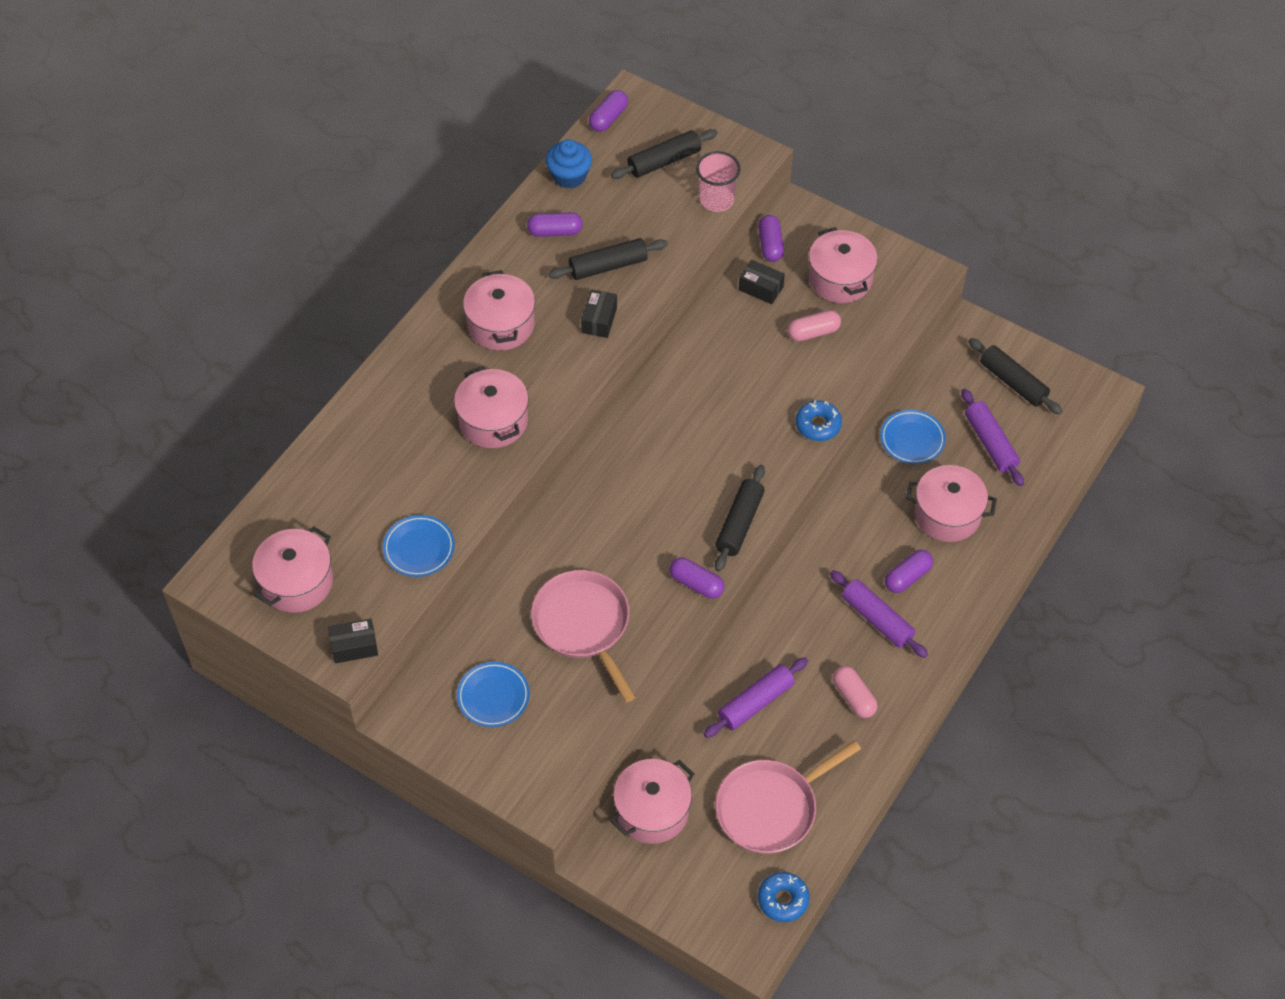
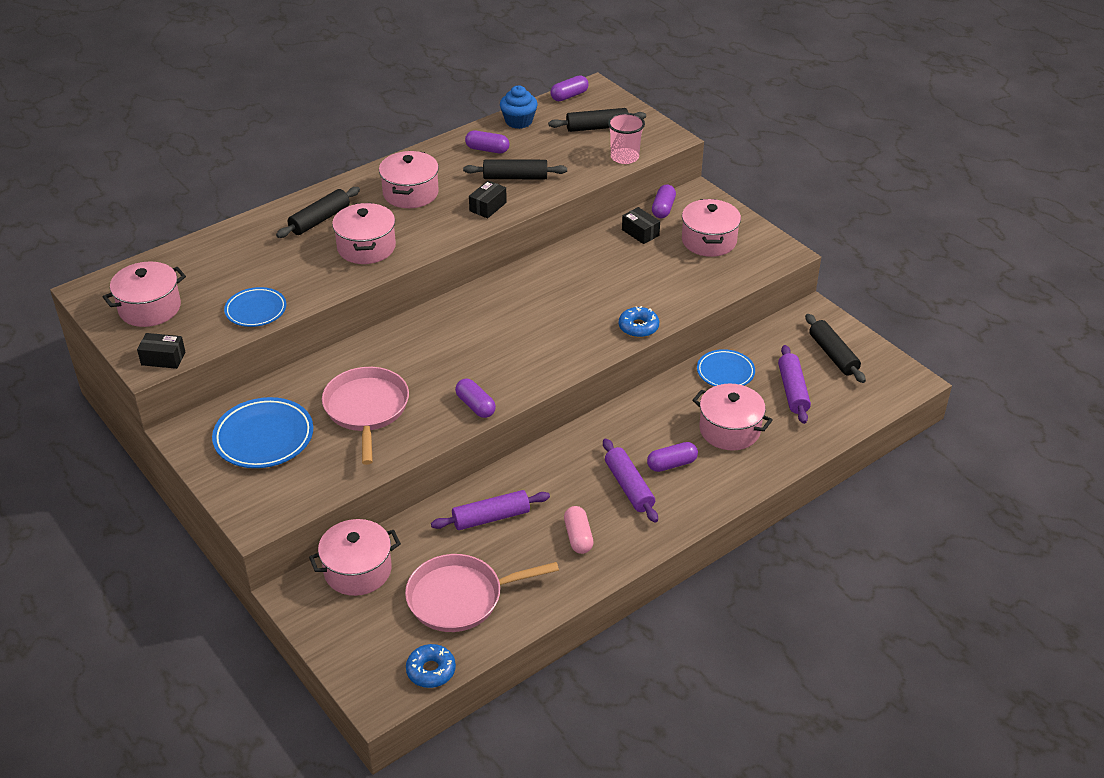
camera: 20 degrees right, 15 degrees down
blue plate [457,662,530,727] -> blue plate [212,397,313,468], size x1.55
black rolling pin [715,465,765,572] -> black rolling pin moved to [276,187,360,238]
pink capsule [788,310,841,342] -> none

